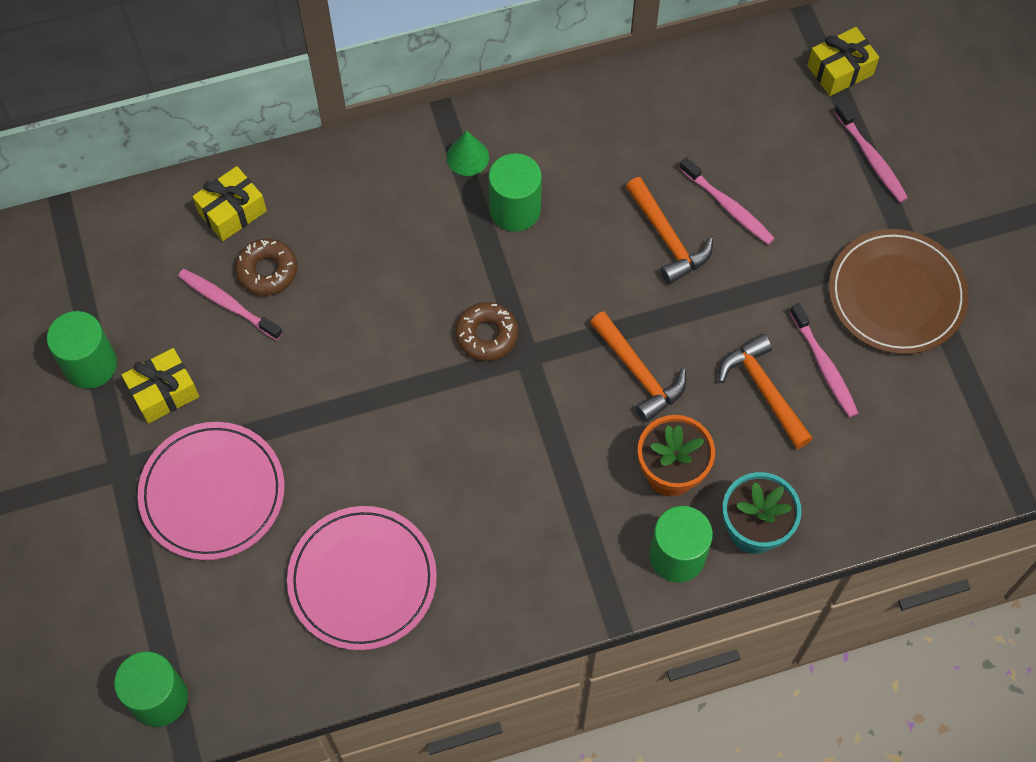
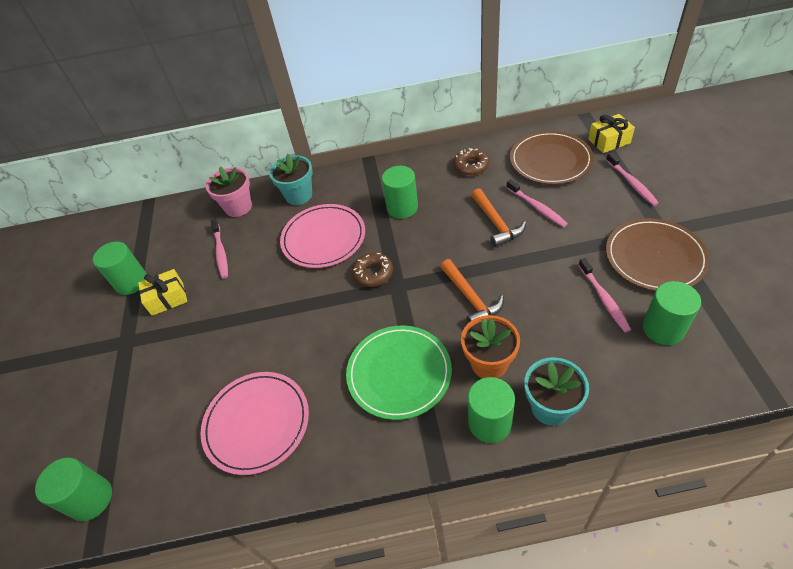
camera: 15 degrees right, 15 degrees down
pink plate [138,422,284,560] -> pink plate moved to [280,204,365,268]
pink toothbrush [178,269,283,340] -> pink toothbrush turned 150 degrees counterclockwise [211,219,228,278]
yellow gift [192,166,267,241] -> pink flower pot [206,166,252,217]
brown donut [235,239,298,296] -> brown donut moved to [453,148,489,176]
green cone [446,130,489,176] -> none
orange hammer [719,334,813,449] -> none
none -> turquoise flower pot [269,154,313,205]
none -> green plate [346,325,452,420]
none -> brown plate [510,131,594,185]
none -> green cylinder [643,281,701,345]

